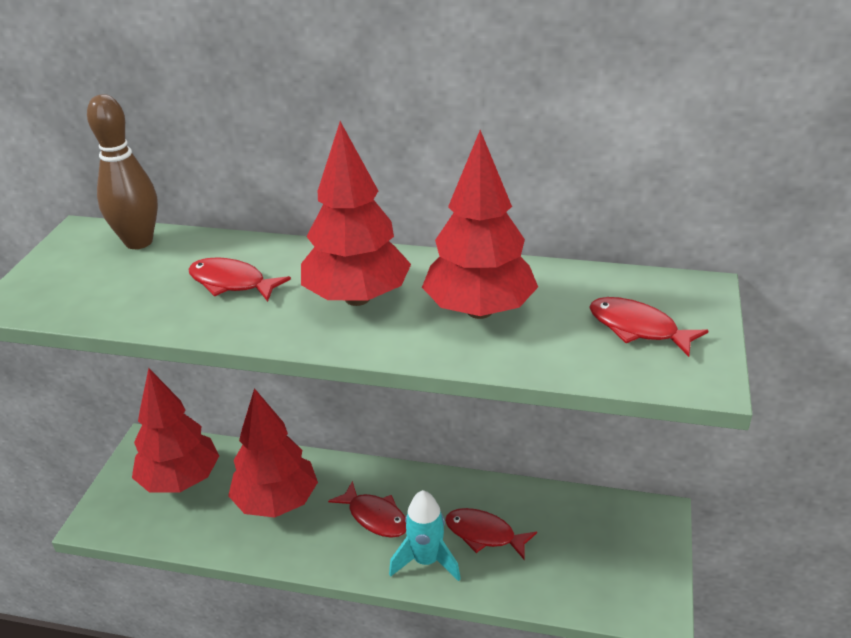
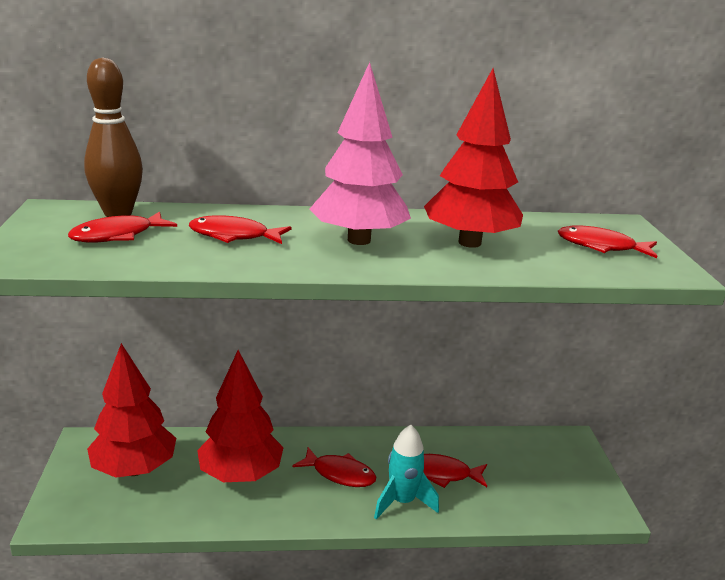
camera: 20 degrees left, 10 degrees down
red tree [301,121,411,306] -> pink tree [310,62,411,245]
none -> red fish [68,211,177,243]

